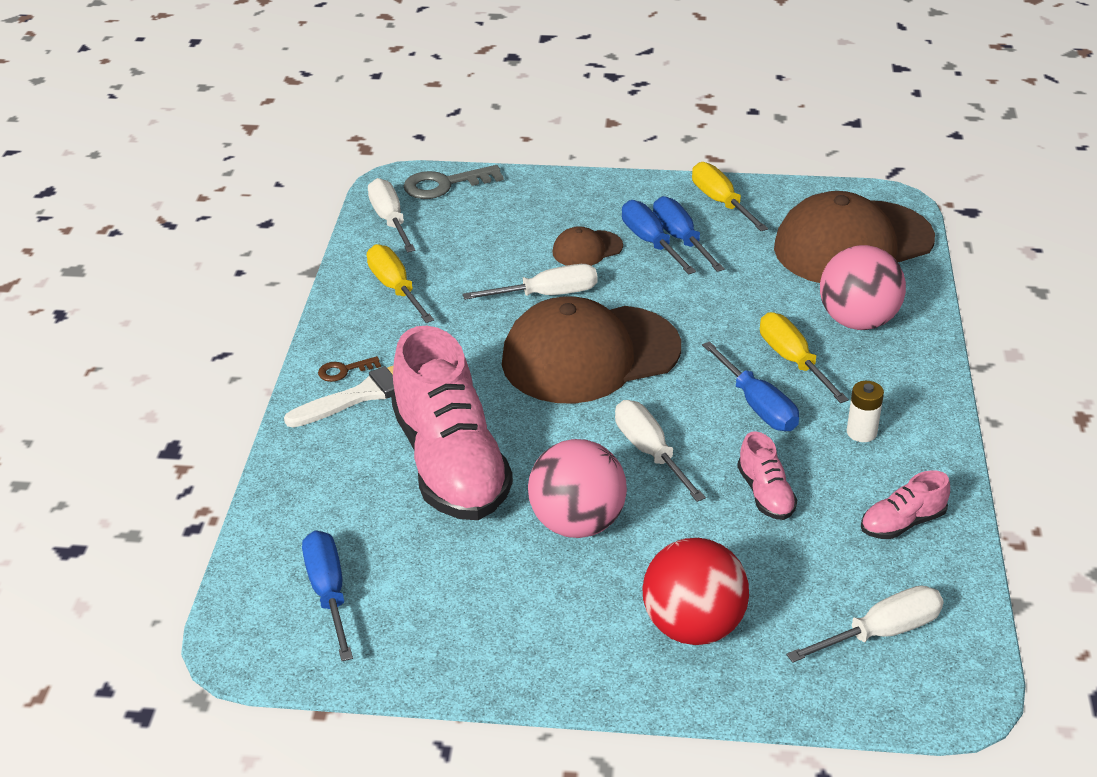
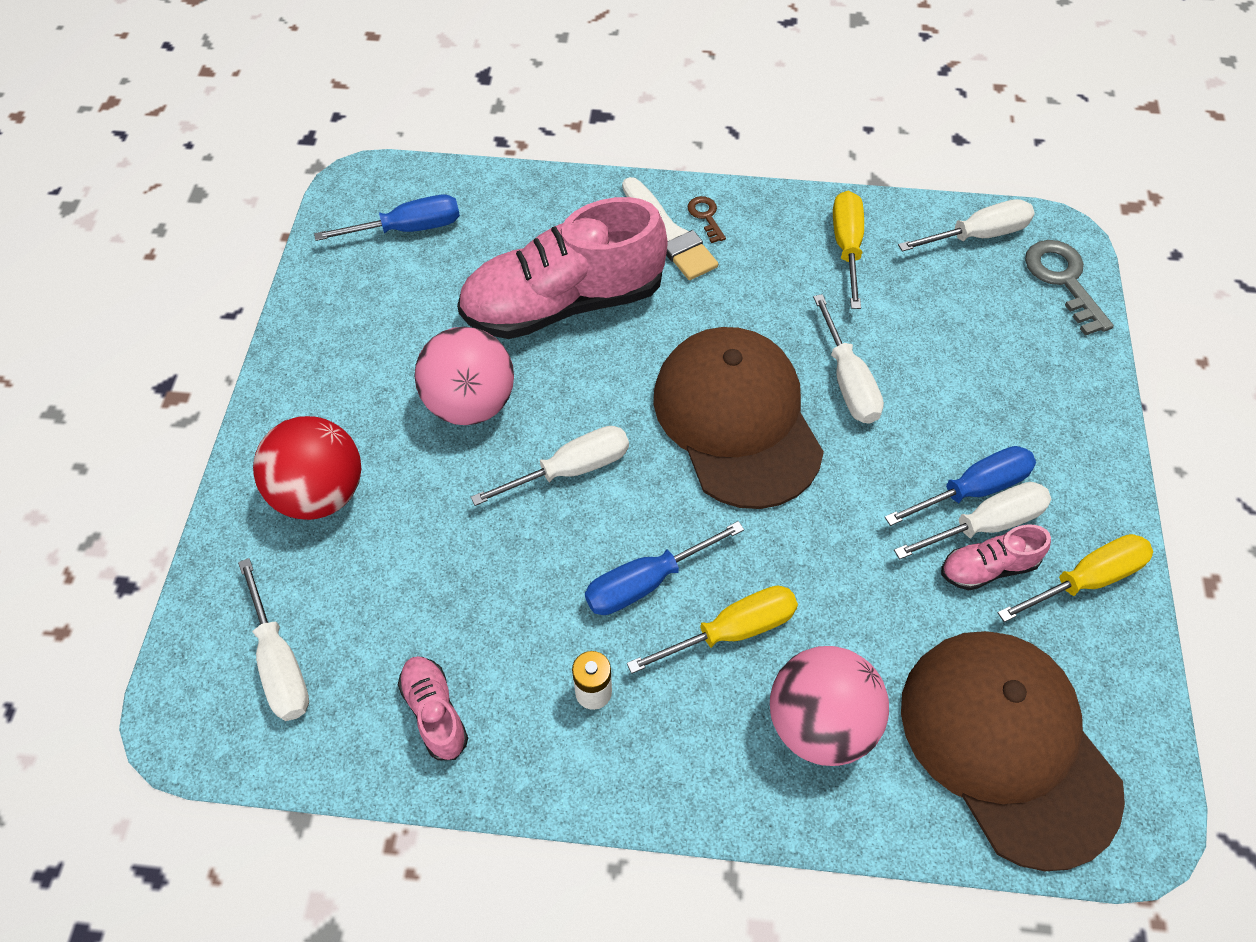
camera: 90 degrees right, 20 degrees up
yellow screwdriver [367,244,434,323] -> yellow screwdriver turned 60 degrees counterclockwise [833,191,864,309]
brown cap [552,226,623,266] -> none
blue screwdriver [653,196,725,272] -> white screwdriver [894,482,1052,559]
pink shoe [737,432,797,520] -> pink shoe moved to [941,525,1051,590]

